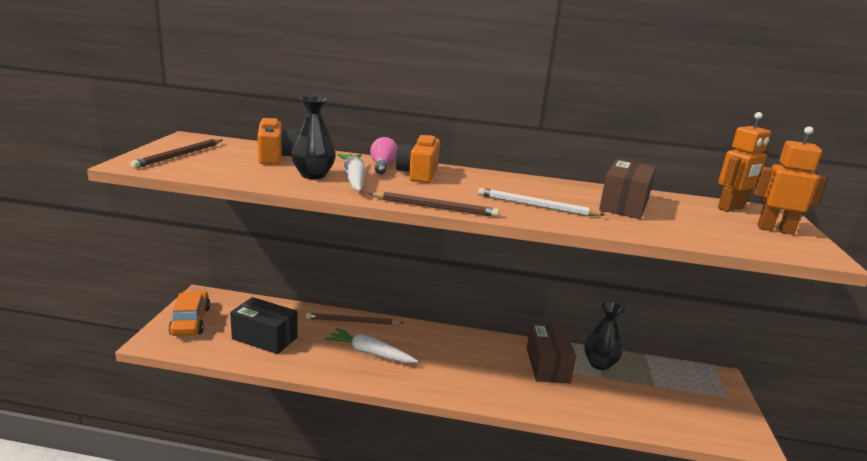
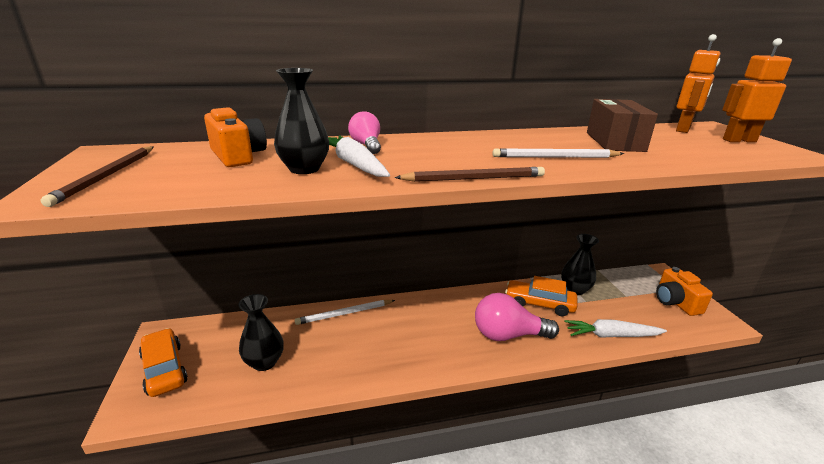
camera: 20 degrees left, 5 degrees up
black box [230,297,298,354] -> black vase [238,294,284,371]
brown pencil [306,313,404,325] -> white pencil [295,300,395,325]
white carrot [325,328,418,363] -> white carrot moved to [564,319,667,338]
orange camera [396,135,440,183] -> orange camera moved to [656,267,713,316]
brown box [527,323,576,383] -> orange car [505,276,578,316]
none -> pink light bulb [475,293,559,341]

